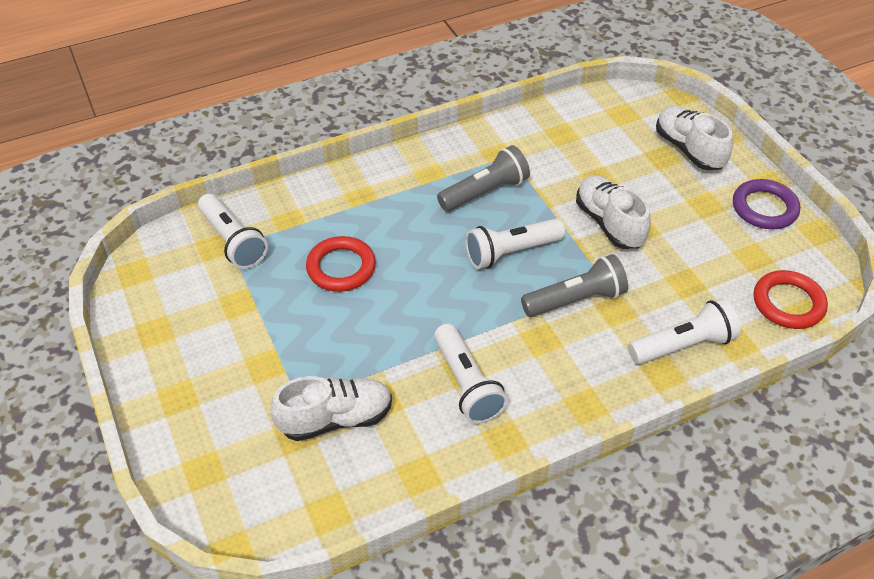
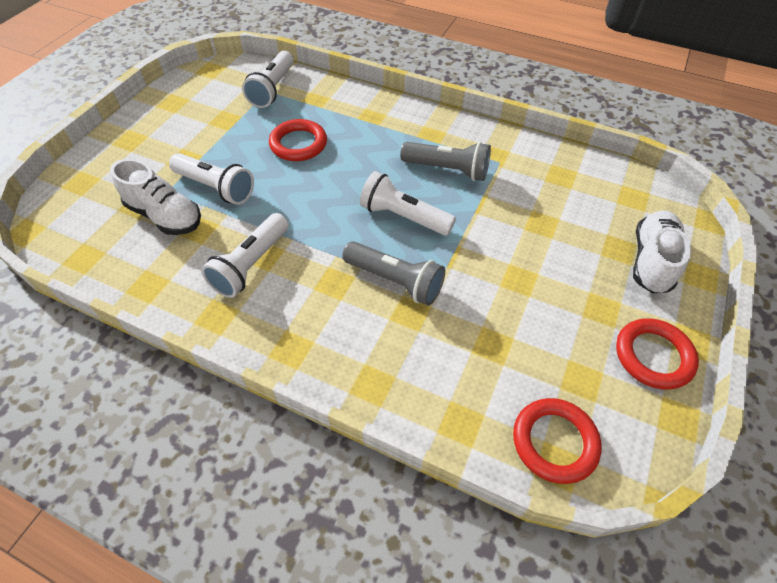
camera: 50 degrees right, 5 degrees up
white shoe [576,175,651,249] -> none
white flashlight [628,298,741,364] -> white flashlight moved to [169,153,254,205]
purple ring [733,179,800,229] -> red ring [616,318,699,390]

